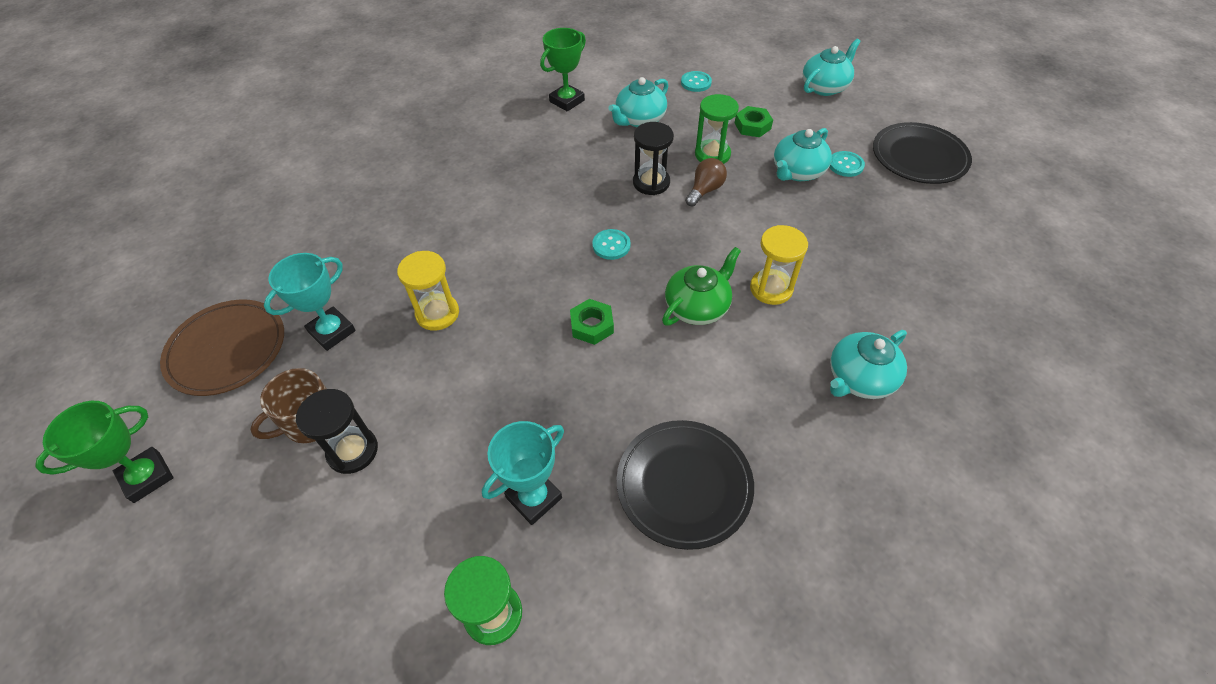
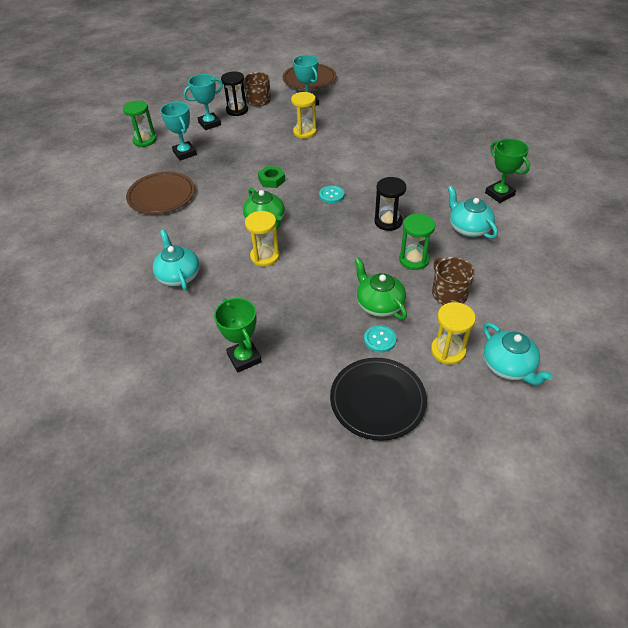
camera: 105 degrees right, 5 degrees down
green trophy [35,401,174,503] -> green trophy moved to [214,298,262,373]
black plate [617,420,754,550] -> brown plate [126,172,195,214]
turquoise button [681,71,712,92] -> none
brown light bulb [685,158,727,207] -> none
green nut [734,106,773,137] -> brown mug [432,257,475,305]
turquoise teapot [774,128,832,181] -> green teapot [355,258,407,320]
none -> turquoise trophy [183,74,223,130]
none -> yellow hourglass [431,302,476,365]

